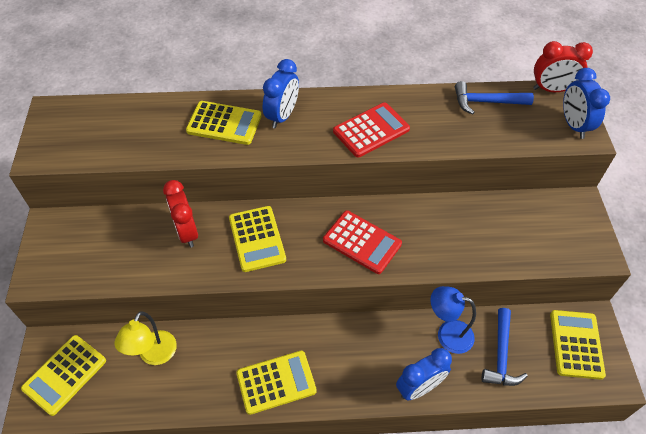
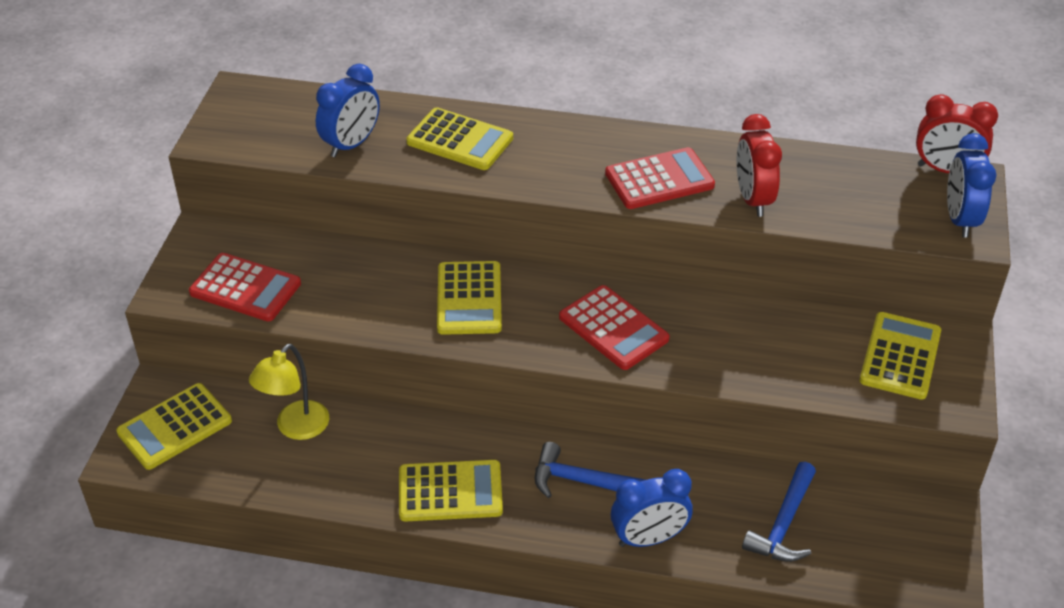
camera: 15 degrees right, 10 degrees down
red clock [163,180,198,248] -> red clock moved to [737,114,782,217]
blue clock [263,59,299,128] -> blue clock moved to [316,64,380,157]
blue lamp [430,286,476,354] -> none
blue hammer [455,81,534,115] -> blue hammer moved to [535,442,645,498]
yellow calculator [550,310,606,380] -> yellow calculator moved to [859,312,941,400]
none -> red calculator [189,253,301,322]

